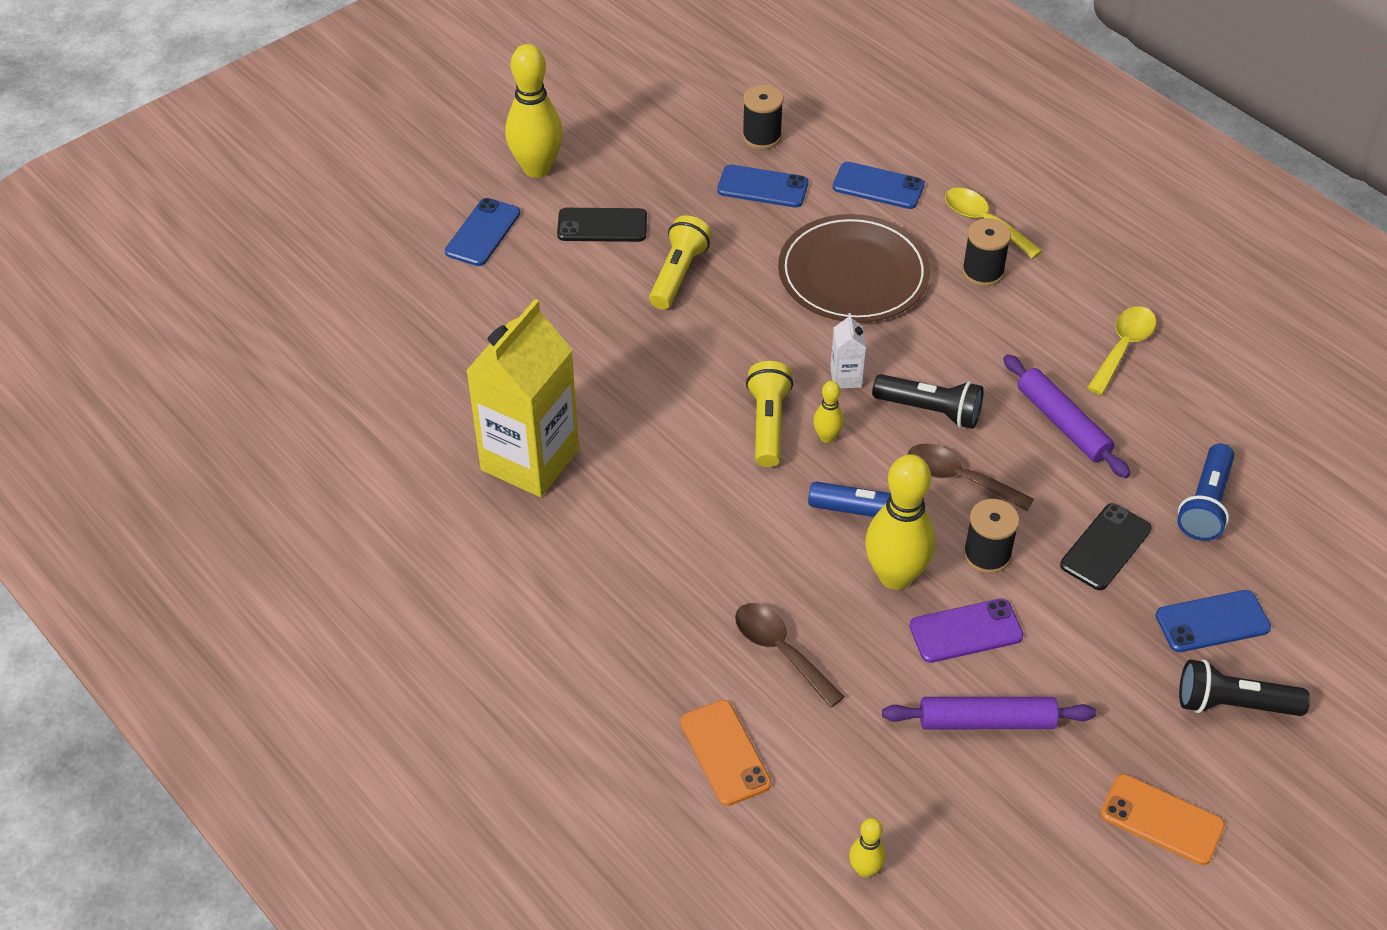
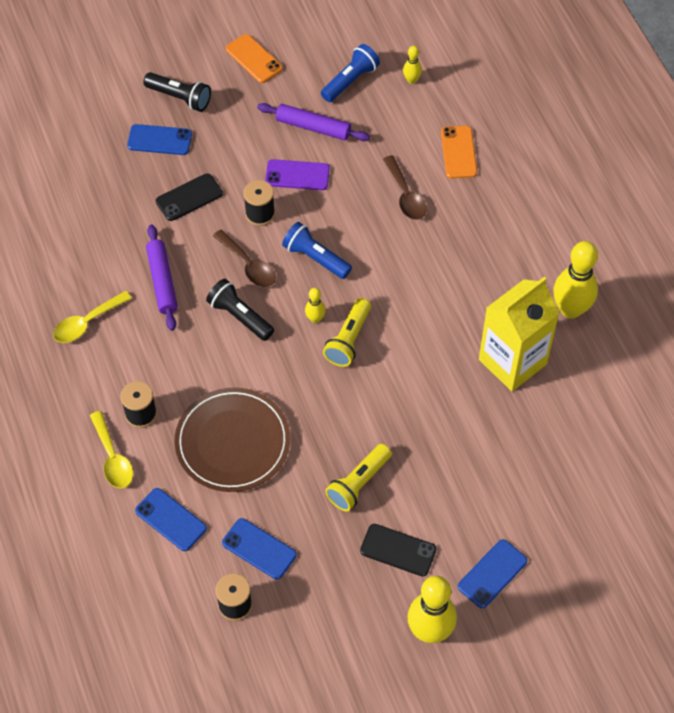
camera: 160 degrees left, 10 degrees up
white carton [830,313,866,389] -> none
yellow bowling pin [865,454,935,590] -> yellow bowling pin moved to [553,241,598,319]
blue flashlight [1177,443,1235,541] -> blue flashlight moved to [321,44,380,102]

